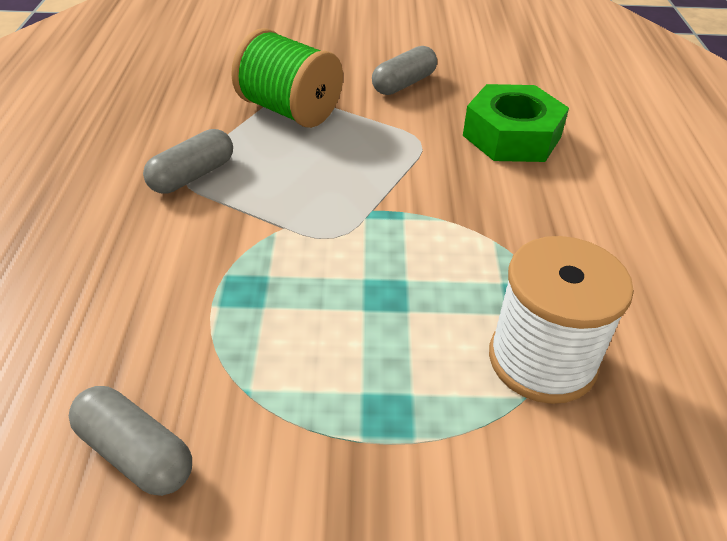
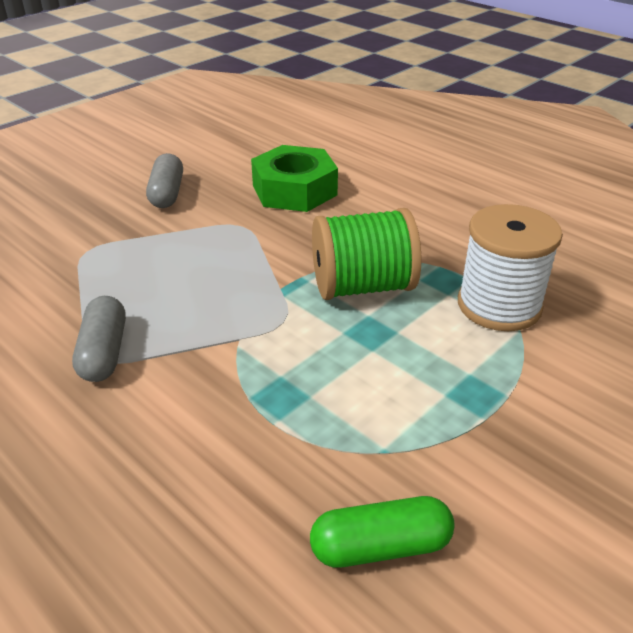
camera: 45 degrees left, 5 degrees down
grey capsule [69,386,192,496] -> green capsule [310,496,455,568]
green spool [231,28,343,128] -> green spool moved to [312,208,421,300]

